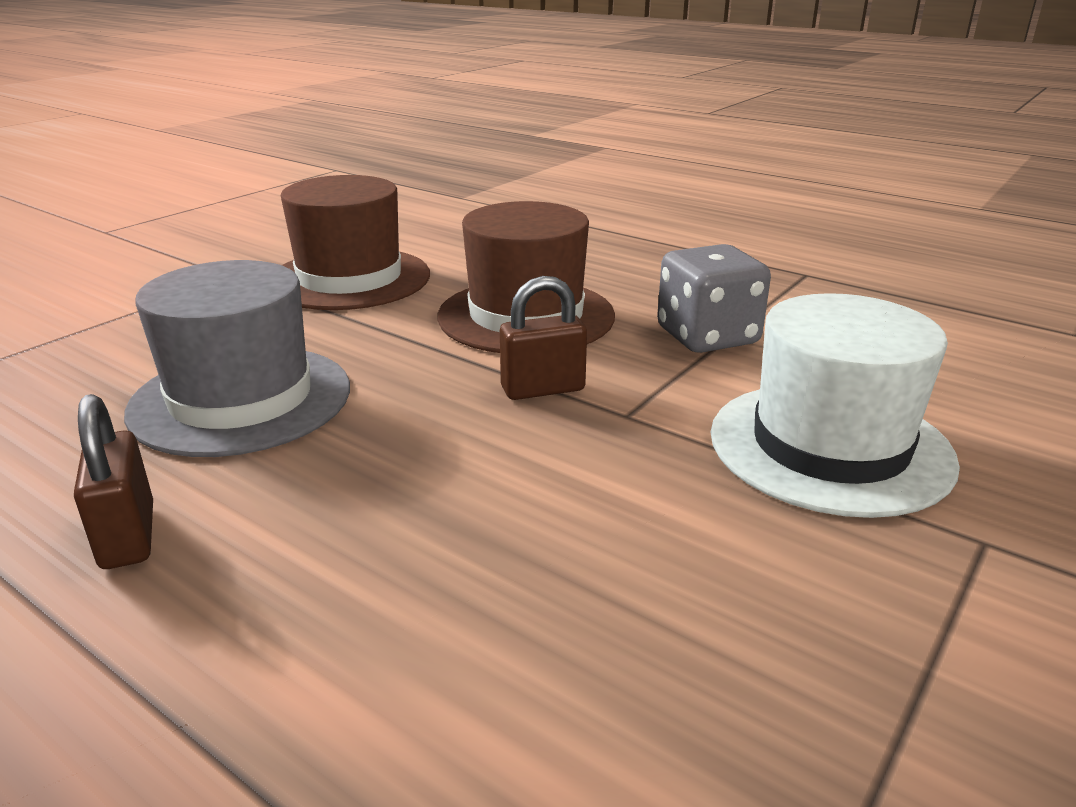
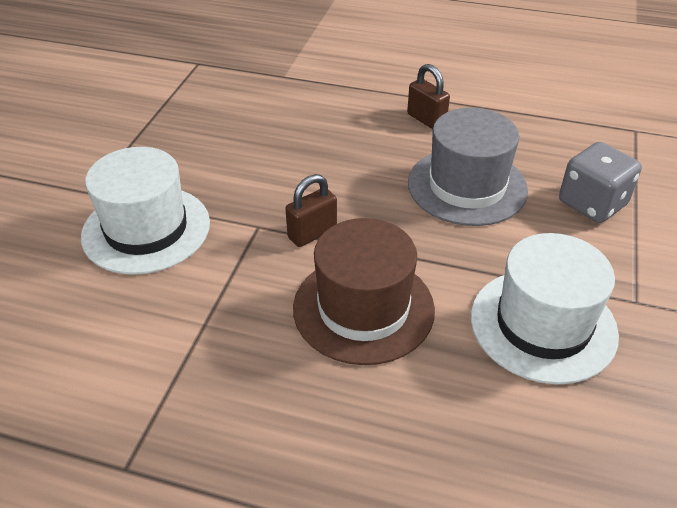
camera: 160 degrees right, 15 degrees up
brown hat [281,175,430,310] -> white hat [471,233,619,385]
grey dice [657,244,771,353] -> grey dice moved to [559,142,642,223]

